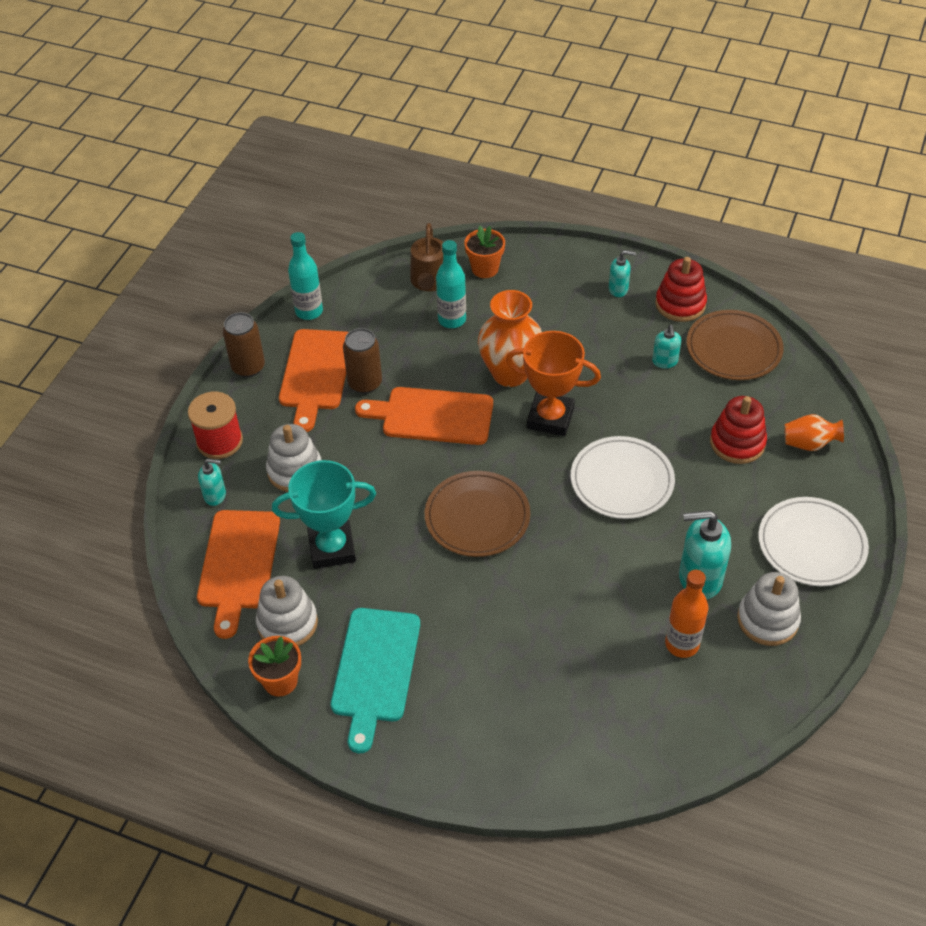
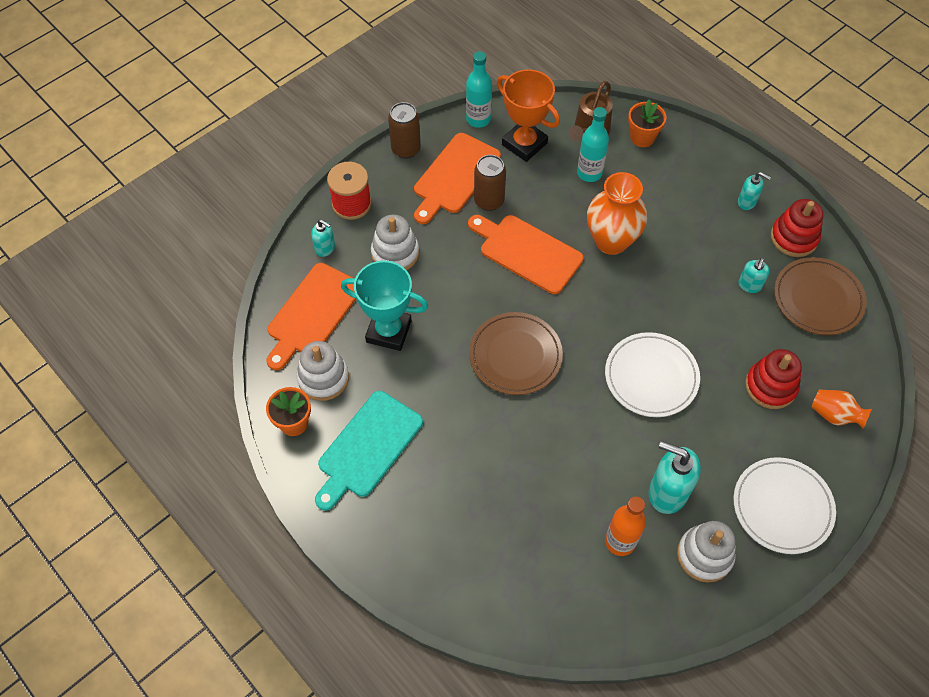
camera: 25 degrees right, 10 degrees up
orange trophy [506,331,601,436] -> orange trophy moved to [497,69,560,162]

